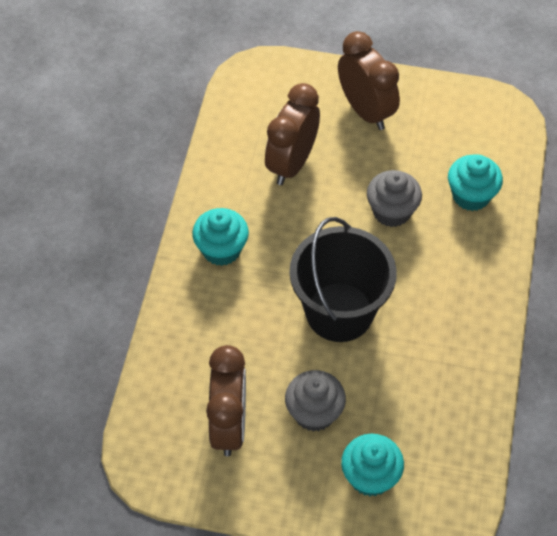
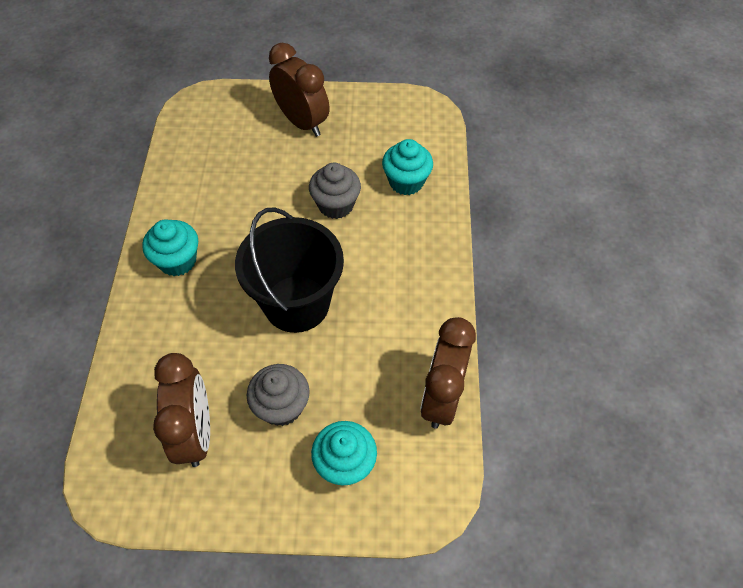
camera: 10 degrees left, 0 degrees up
brown clock [265,83,320,185] -> brown clock moved to [420,317,476,429]

